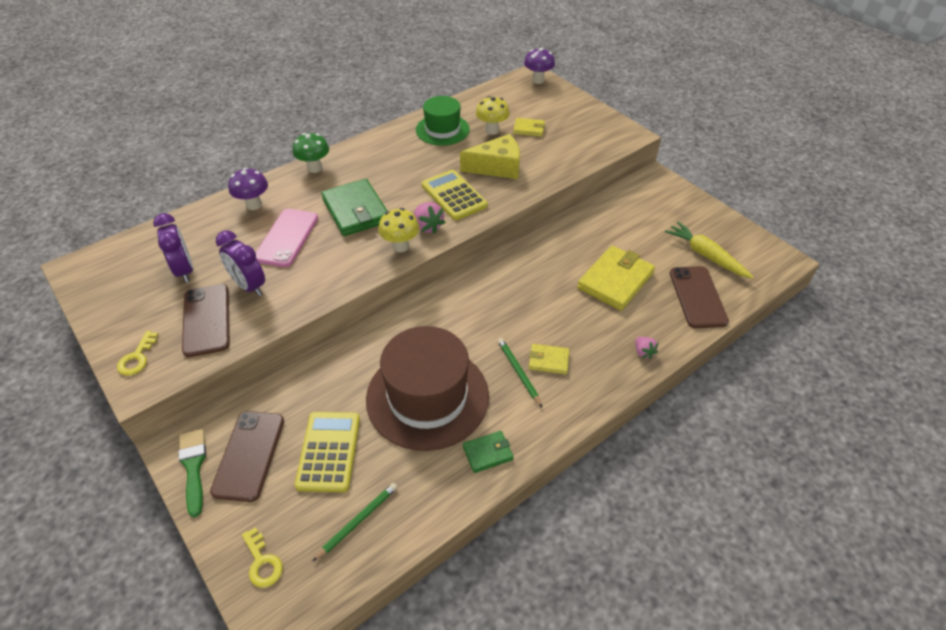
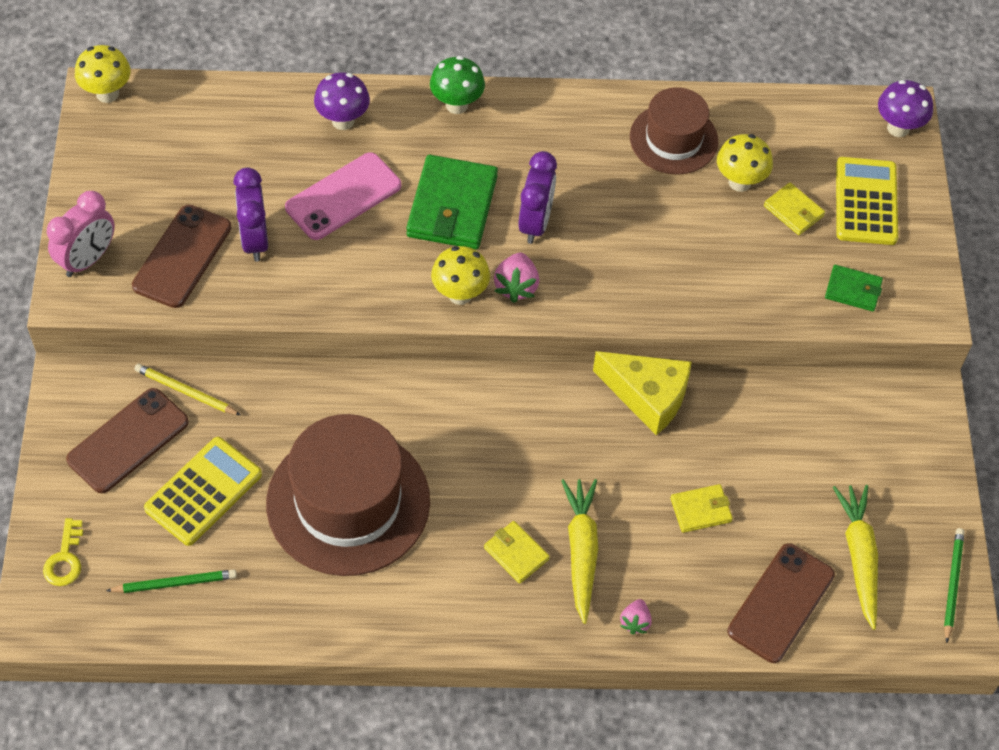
camera: 35 degrees right, 10 degrees up
yellow key [117,331,158,376] -> pink clock [47,191,115,277]
purple clock [153,213,193,283] -> purple clock moved to [518,151,557,244]
green brush [178,429,206,517] -> none
green hat [416,96,470,146] -> brown hat [630,87,718,175]
yellow calculator [422,170,488,220] -> yellow calculator moved to [836,157,898,245]
yellow cheese [460,134,520,179] -> yellow cheese moved to [593,351,692,435]
green wallet [463,431,514,473] -> green wallet moved to [825,265,883,311]
green pencil [498,338,542,407] -> green pencil moved to [944,528,964,643]
yellow wallet [577,246,655,311] -> yellow wallet [670,484,733,533], size x0.52
none -> yellow mushroom [75,45,131,103]
none -> yellow pencil [134,364,241,415]
none -> yellow carrot [561,479,598,624]

